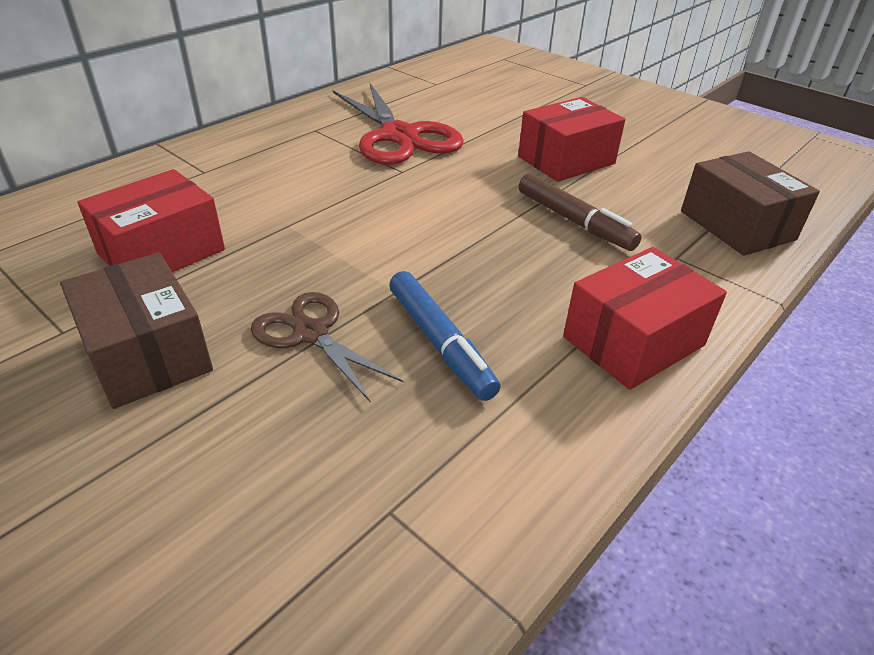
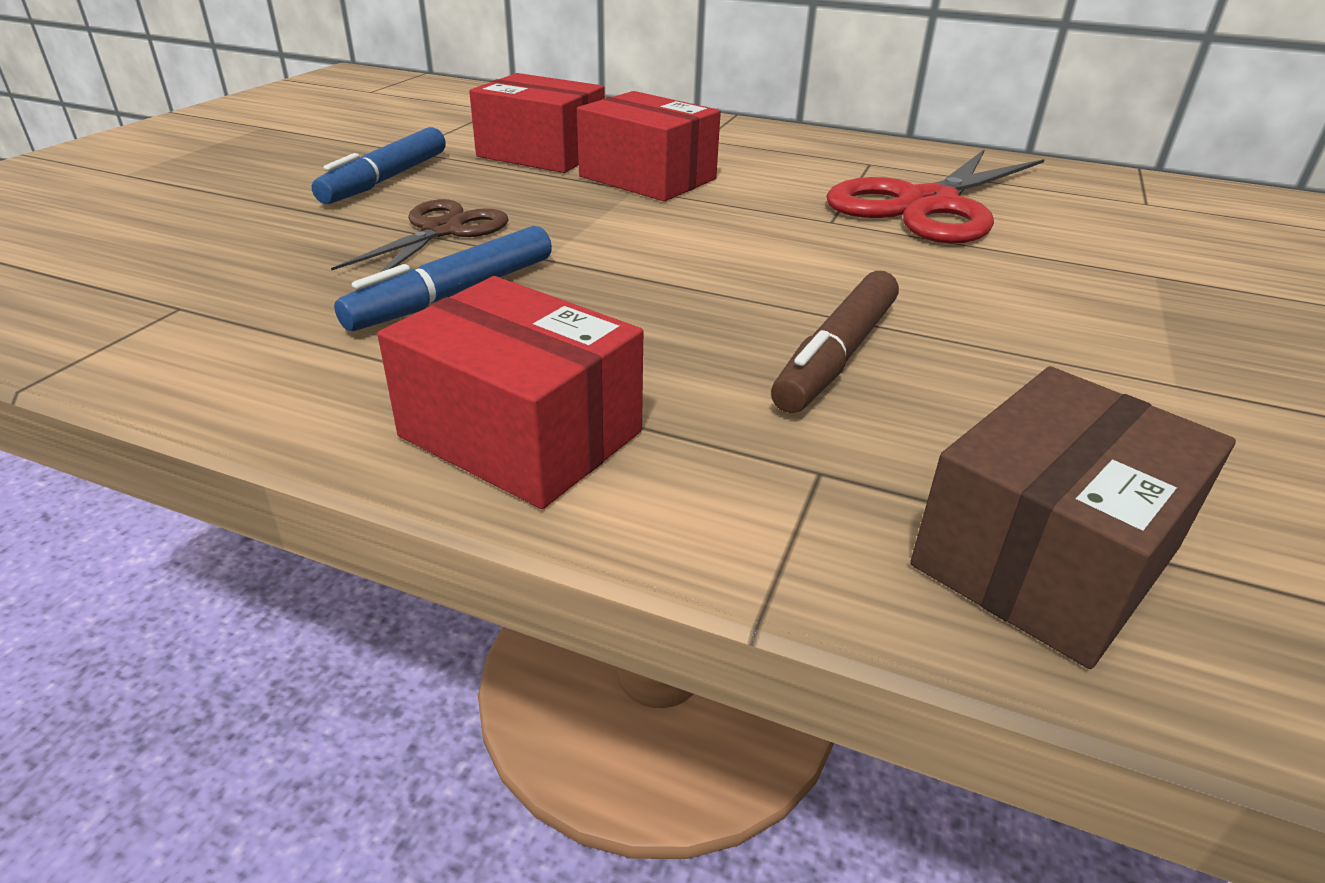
camera: 70 degrees right, 5 degrees down
brown box [60,253,213,409] -> blue marker [312,127,446,204]
red box [518,97,625,182] -> red box moved to [577,91,721,201]

